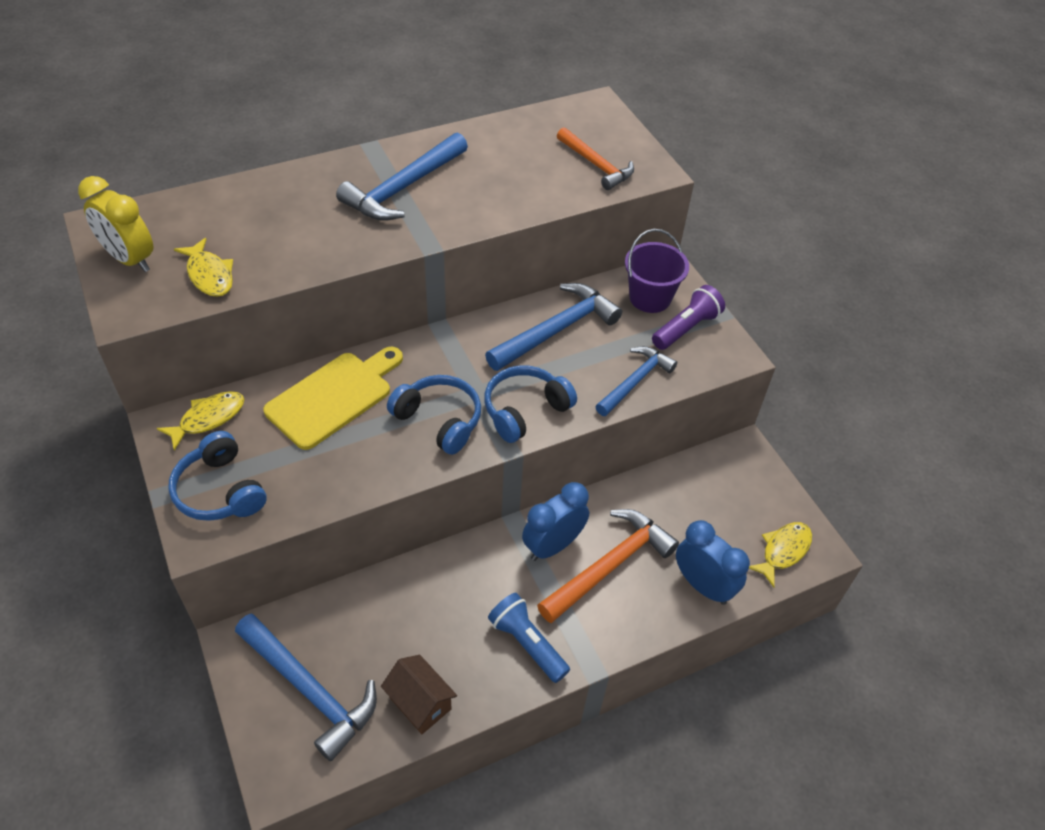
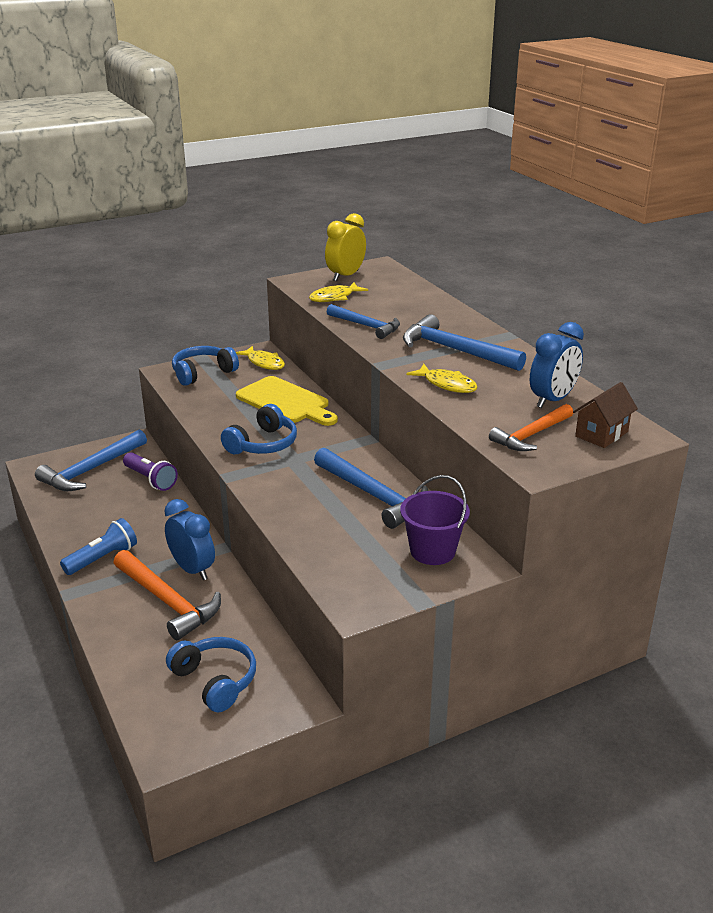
camera: 90 degrees right, 20 degrees down
brown house [381,655,457,734] -> brown house moved to [573,382,638,448]
blue headphones [484,365,577,443] -> blue headphones moved to [166,637,256,712]
blue hammer [595,346,677,416] -> blue hammer moved to [327,304,400,339]
purple flashlight [652,285,725,350] -> purple flashlight moved to [123,452,178,491]
blue clock [676,520,750,605] -> blue clock moved to [530,322,584,408]
yellow fish [749,522,812,587] -> yellow fish moved to [406,364,478,393]

